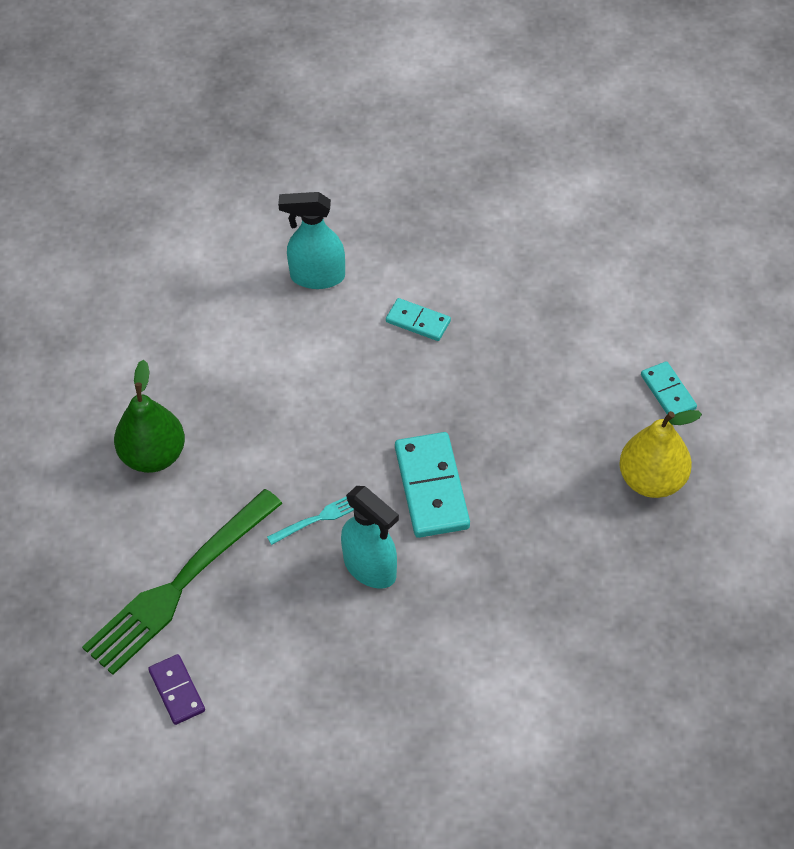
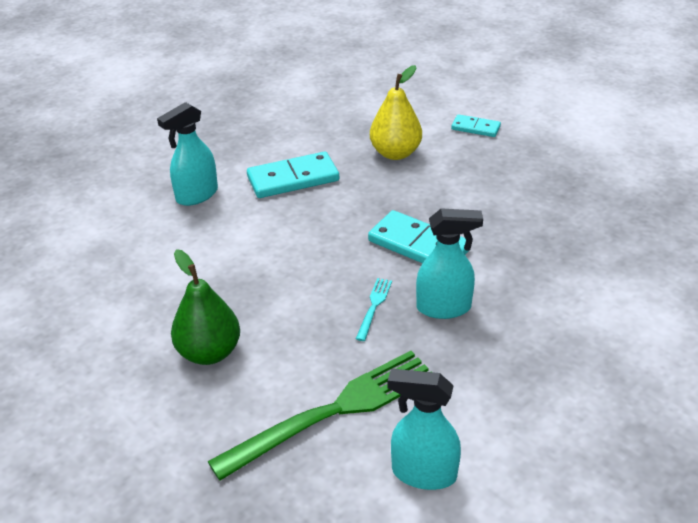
camera: 45 degrees left, 15 degrees down
green fork [82,489,283,675] -> green fork turned 120 degrees counterclockwise [207,351,432,481]
purple domino [148,654,205,725] -> turquoise spray bottle [388,369,461,490]
turquoise domino [386,298,451,341] -> turquoise domino [247,152,339,198], size x1.76
yellow pear [619,410,702,498] -> yellow pear moved to [370,65,422,160]

